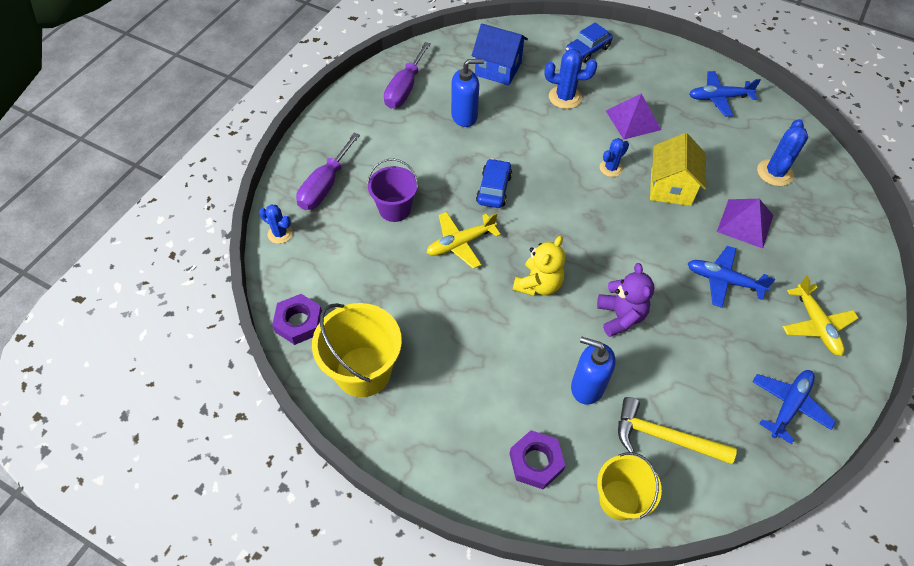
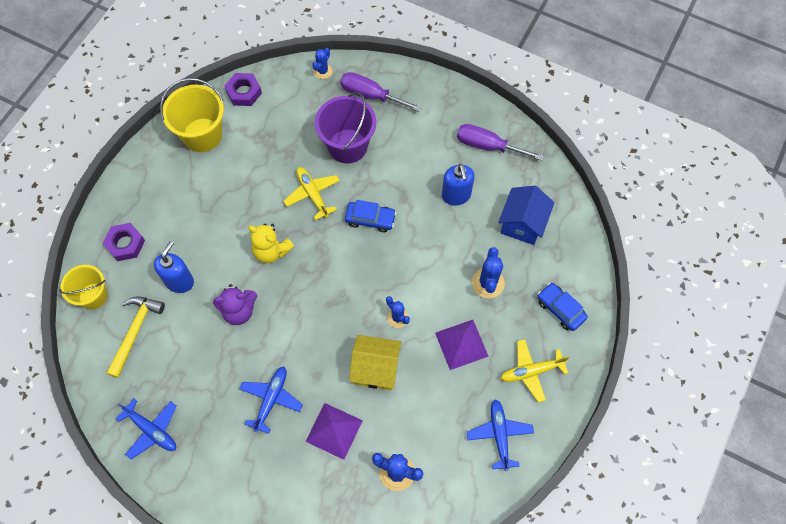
camera: 90 degrees right, 10 degrees up
purple bucket [367,159,418,222] -> purple bucket [315,92,376,163], size x1.51
yellow plane [783,276,858,356] -> yellow plane moved to [500,339,569,402]

